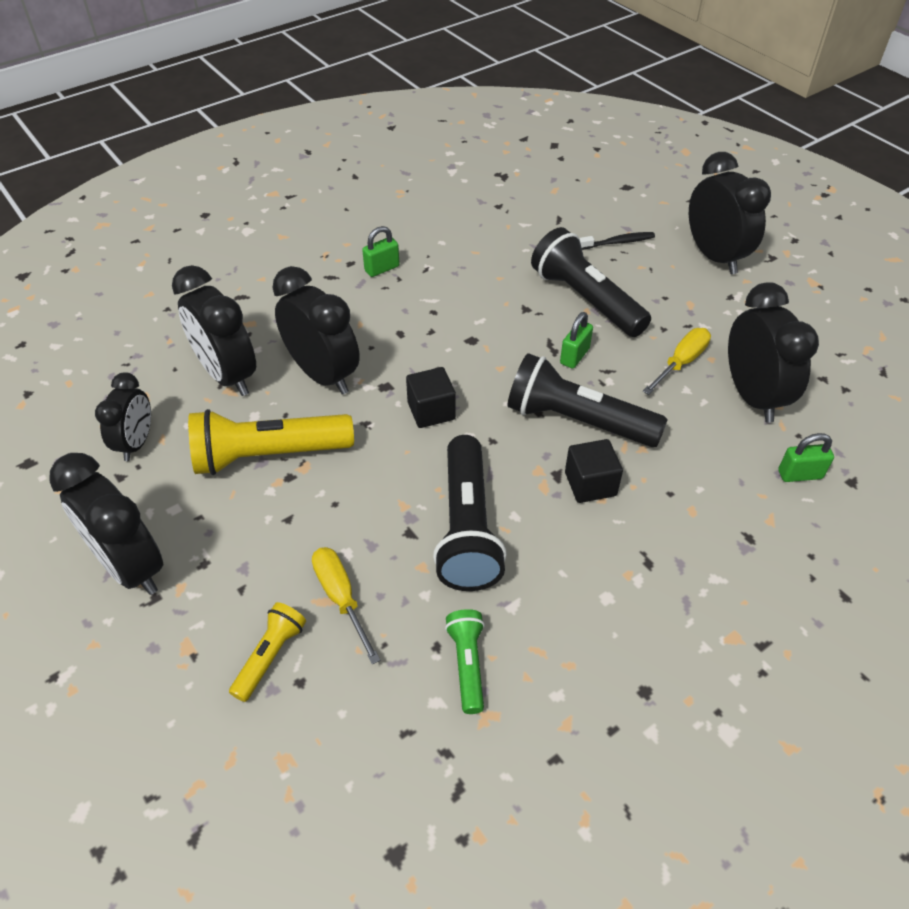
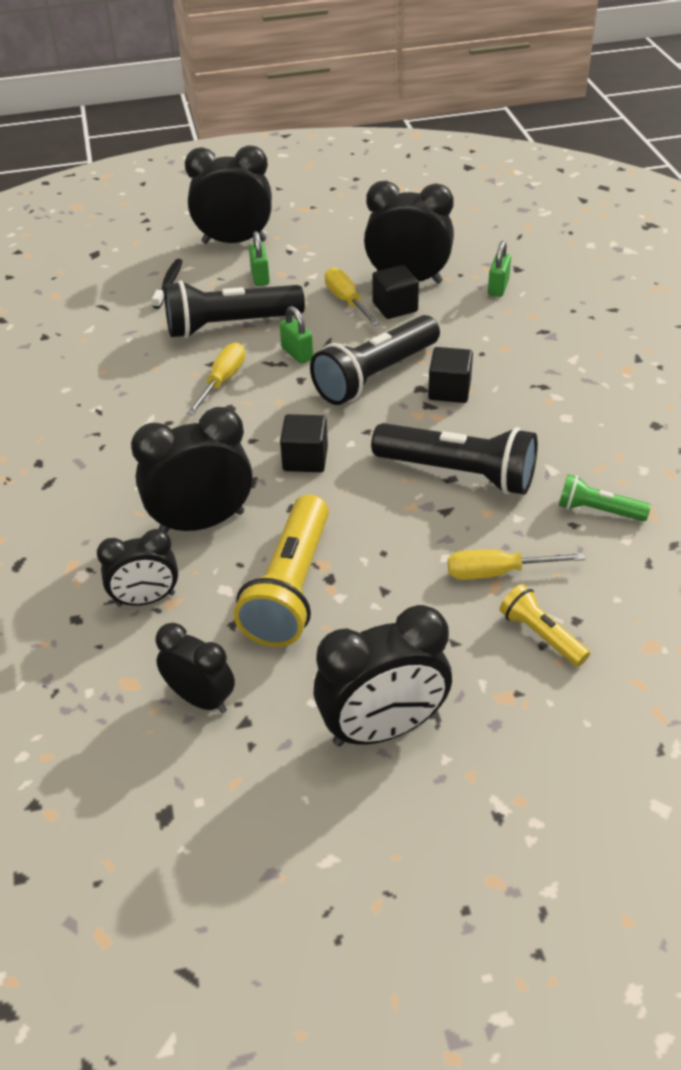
camera: 65 degrees left, 5 degrees down
black clock [172,265,256,396] -> black clock [97,529,178,607], size x0.62
green padlock [362,226,400,277] -> green padlock moved to [249,231,270,286]
none -> yellow screwdriver [187,342,245,415]
none -> black cube [372,265,419,319]

